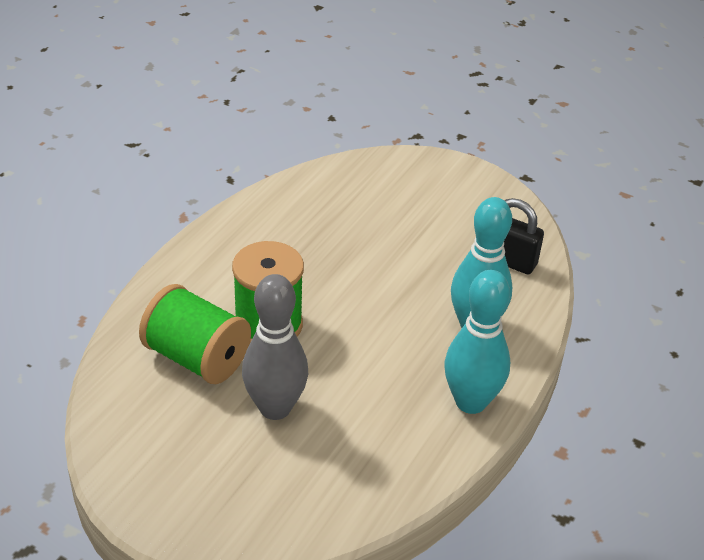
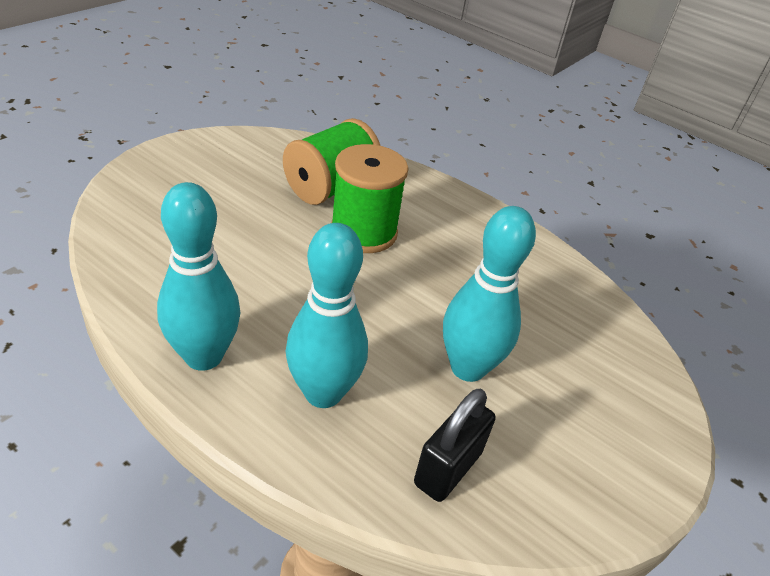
camera: 95 degrees right, 0 degrees up
grey bowling pin [242,274,308,420] -> none
none -> turquoise bowling pin [443,206,536,382]

